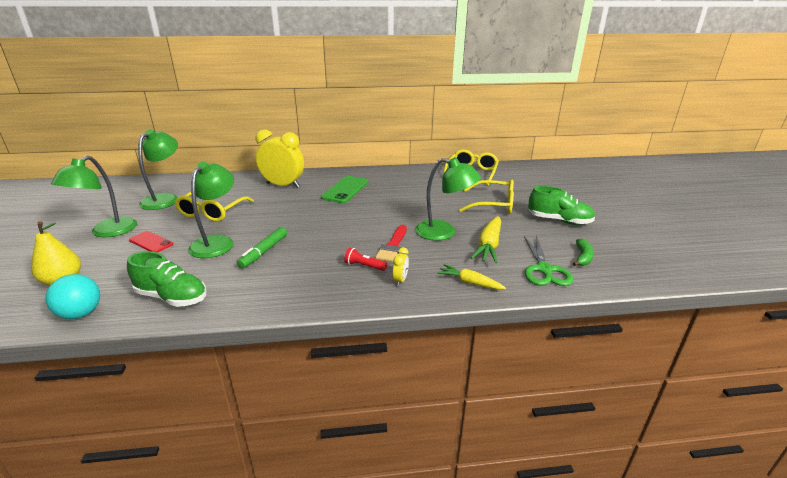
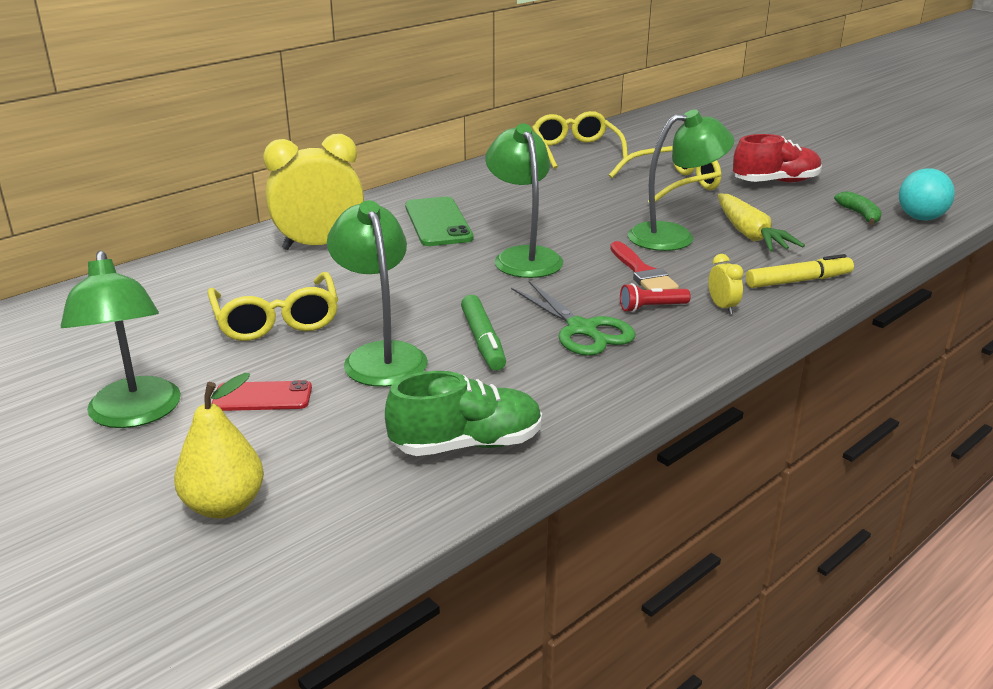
camera: 35 degrees left, 0 degrees up
turquoise ball [45,274,100,319] -> turquoise ball moved to [899,168,955,220]
green lamp [138,129,178,210] -> green lamp moved to [485,123,563,278]
yellow carrot [437,264,506,290] -> yellow marker [746,254,854,288]
green scissors [524,236,573,286] -> green scissors moved to [511,281,636,356]
green shoe [528,186,595,225] -> red shoe [733,134,822,182]

